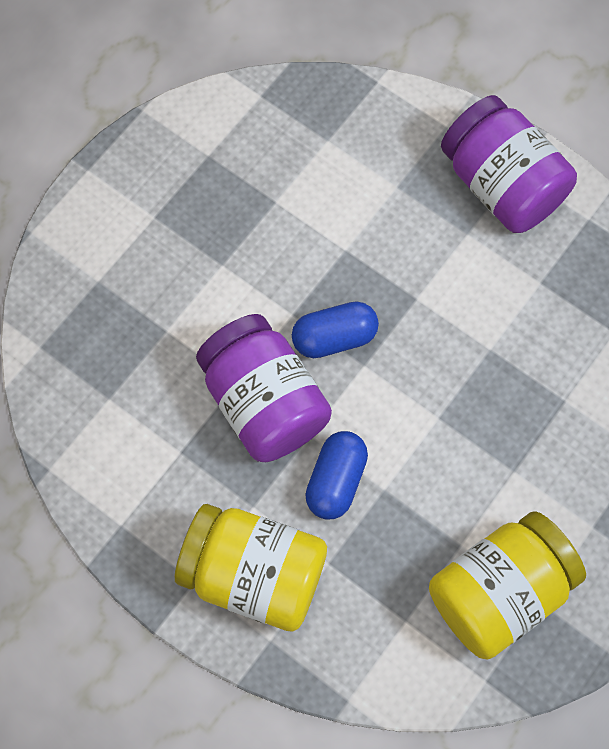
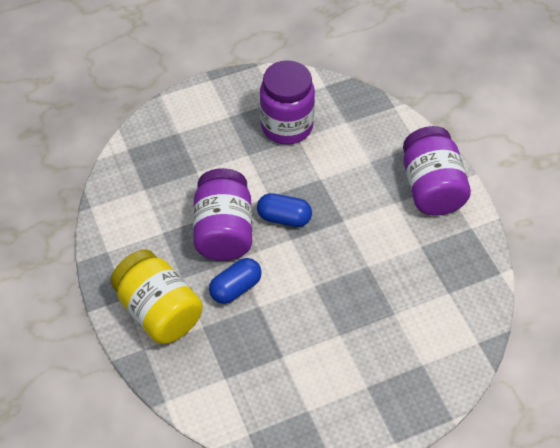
camera: 30 degrees right, 15 degrees down
yellow jar [429,511,586,660] -> none
none -> purple jar [260,60,315,145]

